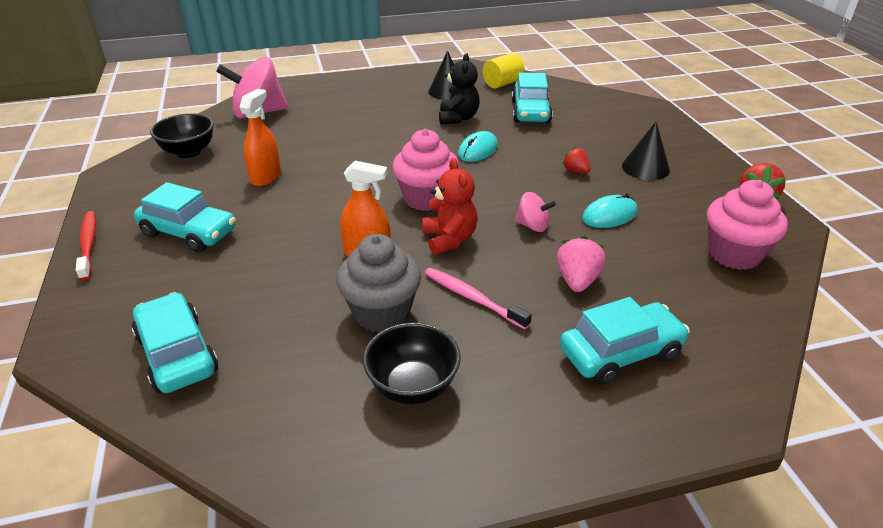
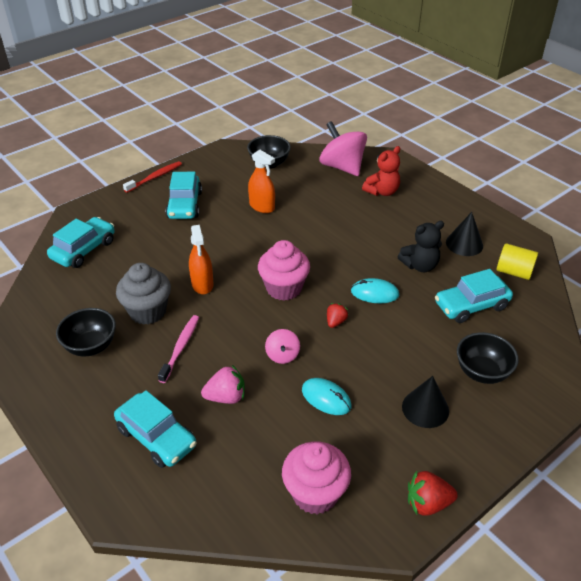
camera: 65 degrees right, 5 degrees up
orange spray bottle [240,89,281,186] -> orange spray bottle turned 45 degrees clockwise [248,150,275,213]
red teddy bear [422,158,478,255] -> red teddy bear moved to [362,146,400,196]
red strawberry [562,147,590,174] -> red strawberry moved to [327,303,348,328]
none -> black bowl [457,332,519,384]

